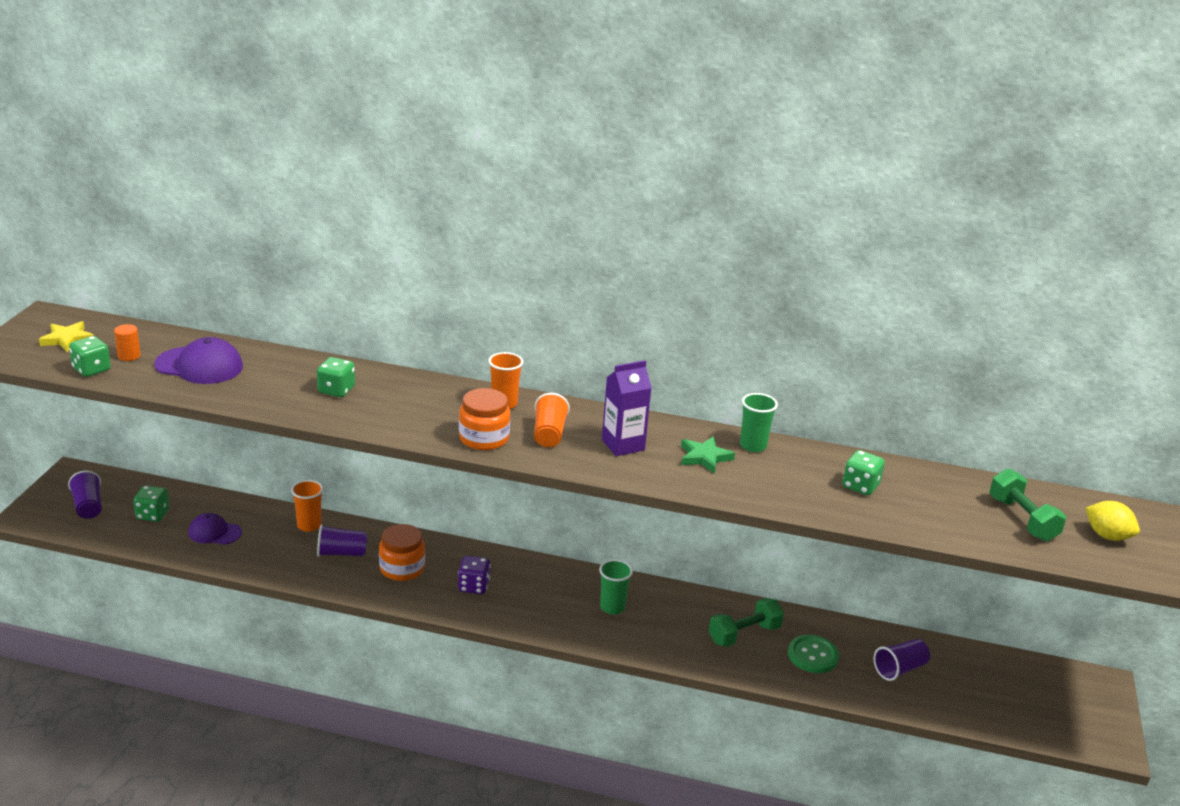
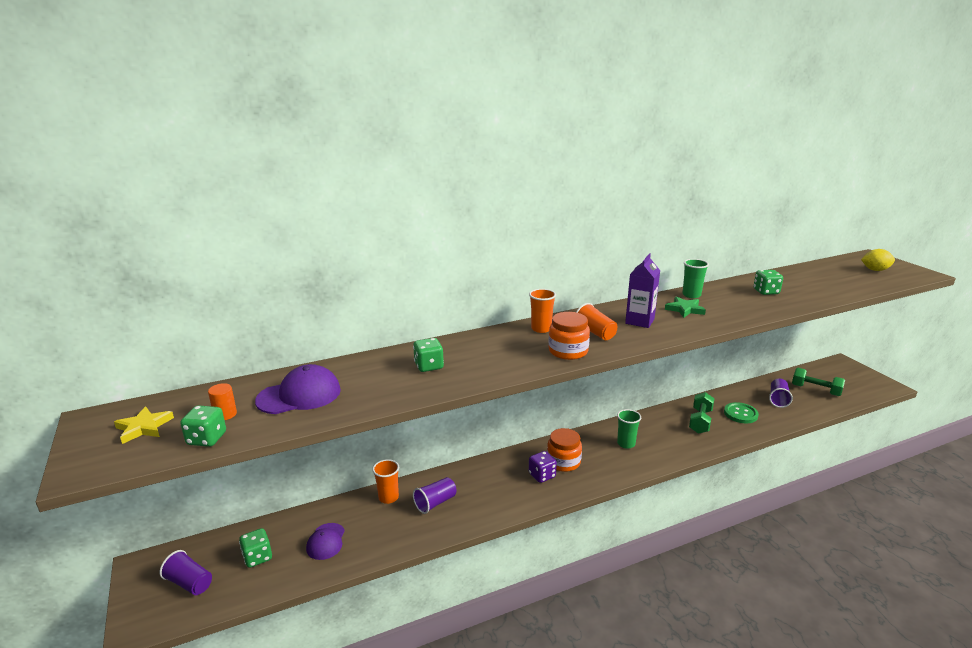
camera: 35 degrees left, 5 degrees down
purple cap [188,513,242,545] -> purple cap turned 60 degrees counterclockwise [306,523,345,560]
orange jar [379,524,425,581] -> orange jar moved to [547,428,582,472]
green dumbbell [990,468,1066,542] -> green dumbbell moved to [792,368,845,396]

